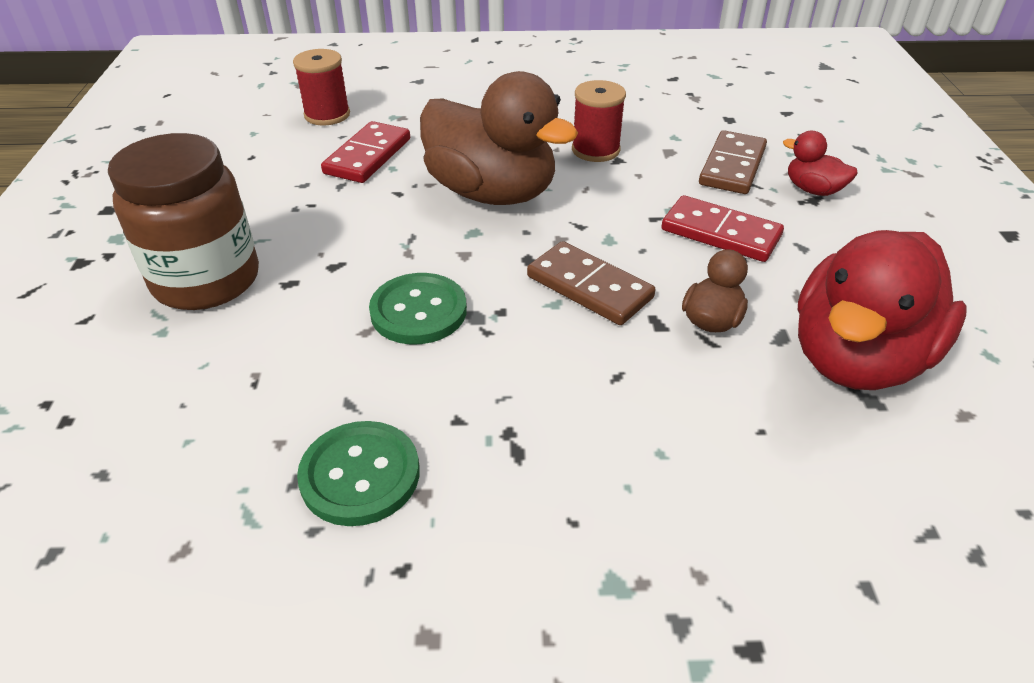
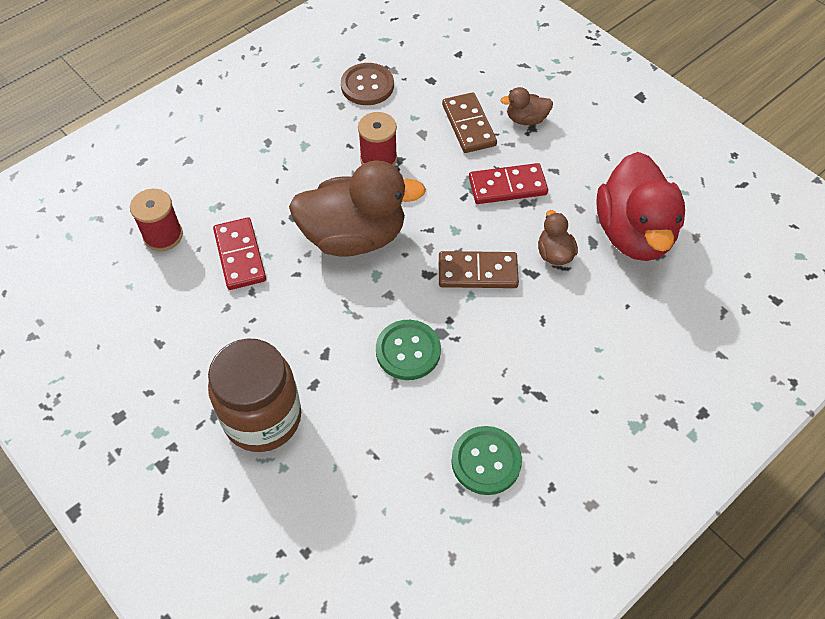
camera: 40 degrees left, 15 degrees up
red duck [783,131,858,196] -> brown duck [500,87,553,125]
none -> brown button [341,63,394,105]

